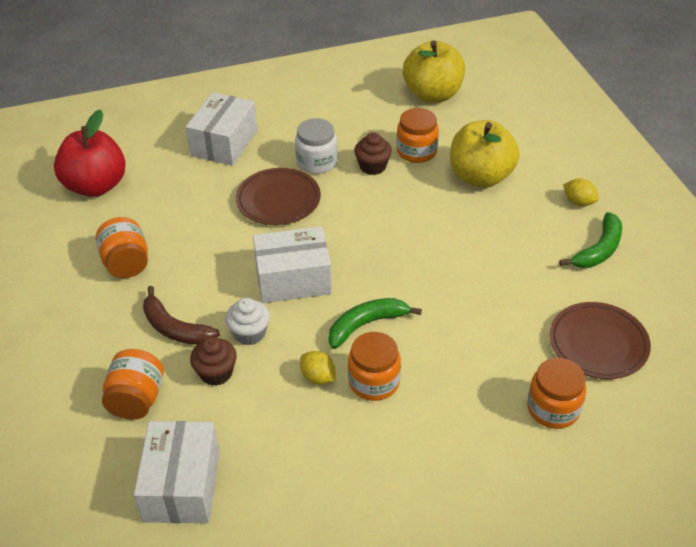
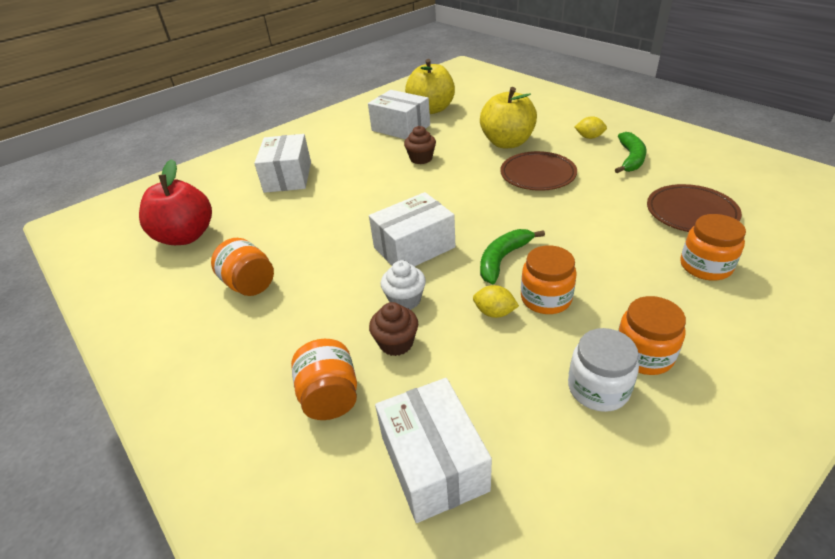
camera: 20 degrees left, 5 degrees down
brown banana [143,286,220,345] -> none
brown plate [236,168,321,225] -> brown plate moved to [500,151,577,191]
white jar [295,118,338,174] -> white jar moved to [568,328,639,412]
orange jar [396,108,439,163] -> orange jar moved to [618,296,686,375]
none -> white box [368,90,430,139]

